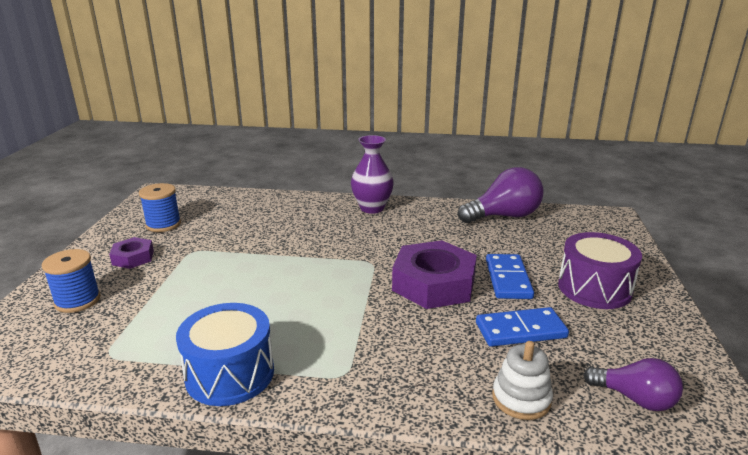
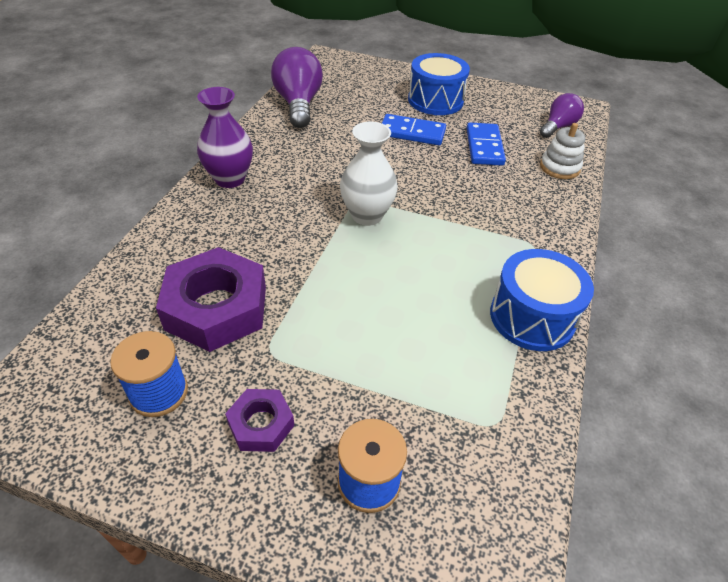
camera: 80 degrees left, 20 degrees up
purple nut [392,240,477,309] -> purple nut moved to [156,247,266,352]
purple drum [558,232,642,309] -> blue drum [408,53,470,115]
none -> white vase [340,122,398,226]

